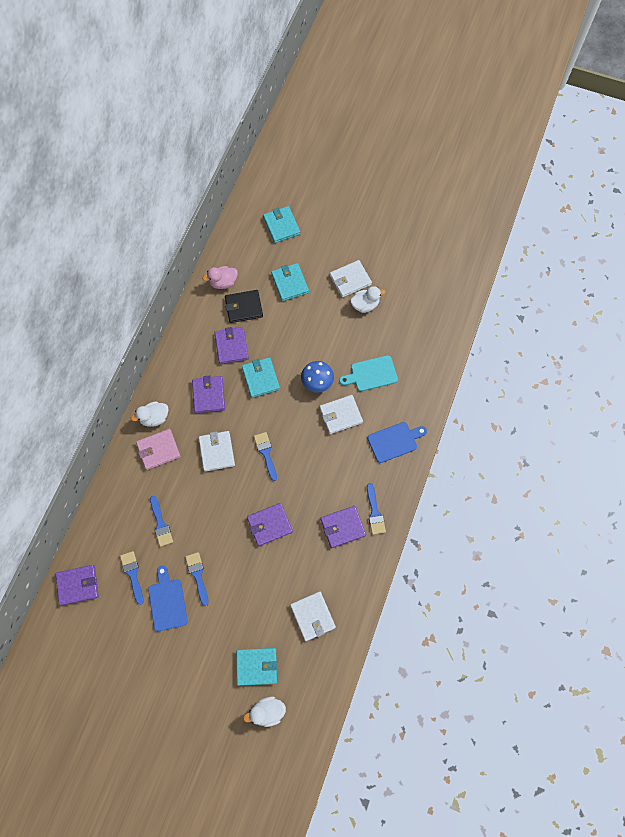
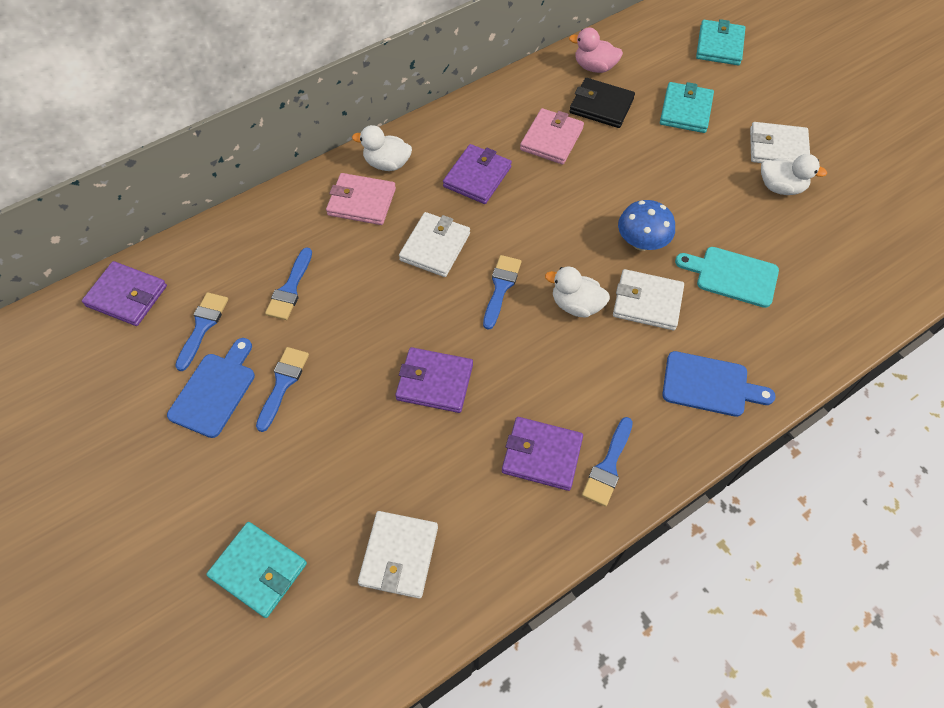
camera: 35 degrees right, 10 degrees down
purple wallet [214,327,249,364] -> pink wallet [520,108,584,164]
turquoise wallet [242,357,280,398] -> none
white duck [243,697,286,727] -> white duck moved to [545,266,610,318]

